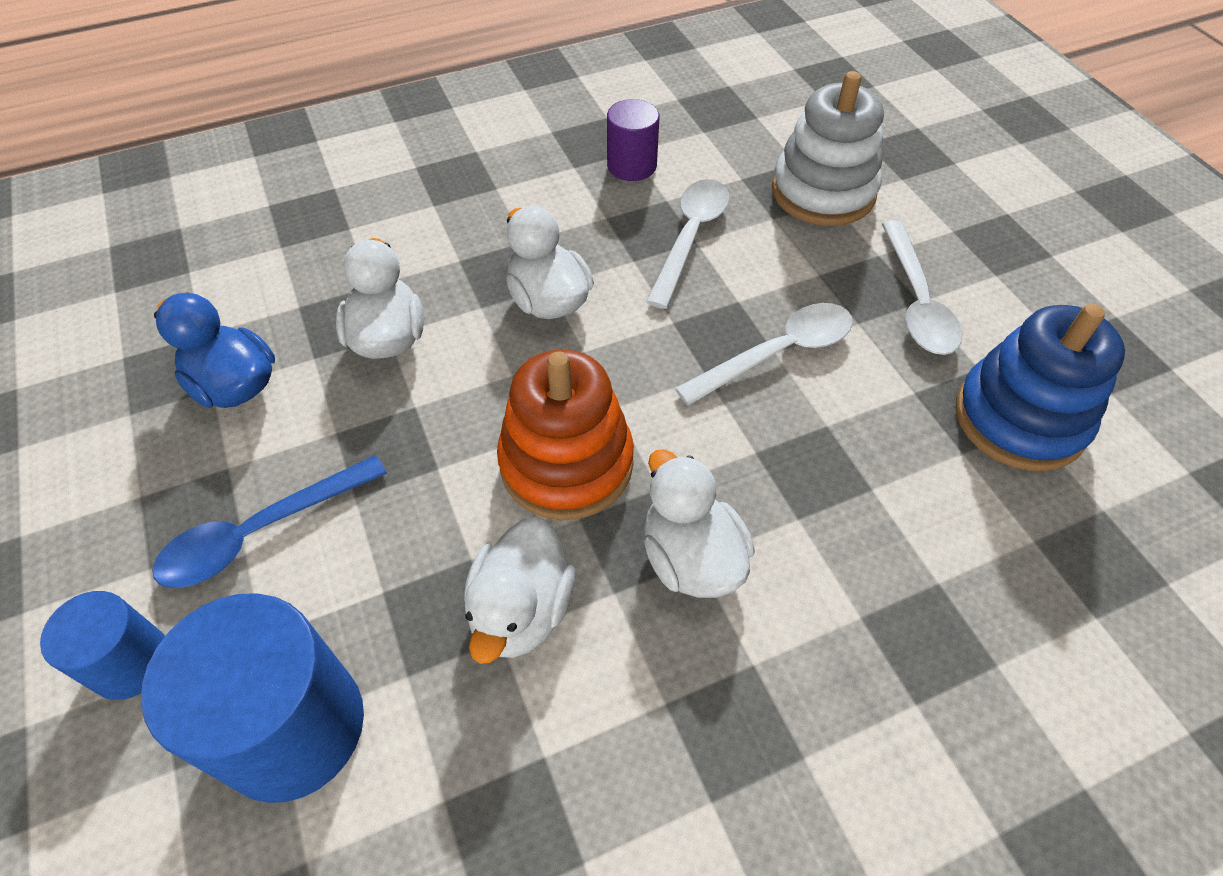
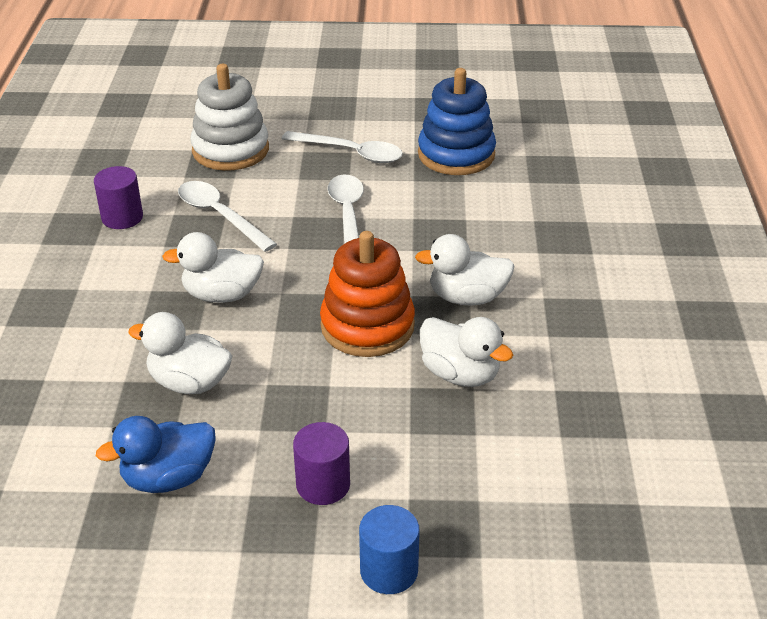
camera: 65 degrees left, 15 degrees down
blue cylinder [141,593,364,803] -> none
blue spoon [152,455,387,588] -> purple cylinder [293,422,350,505]

